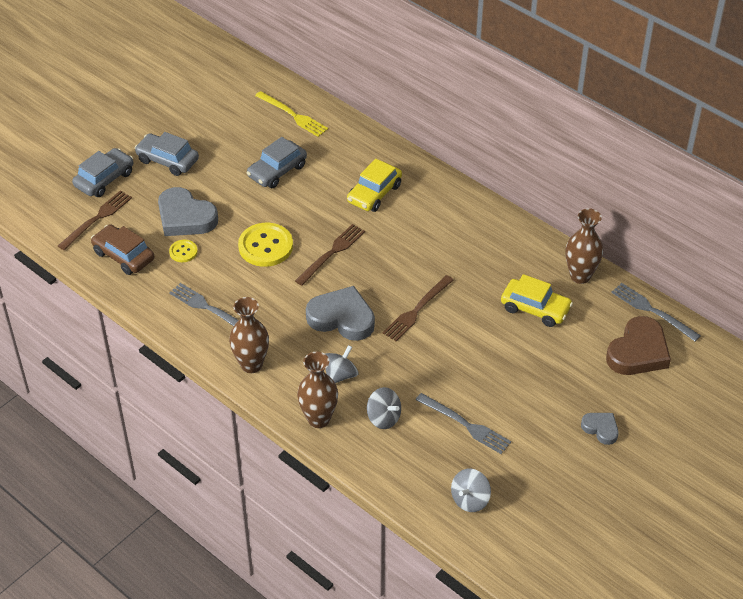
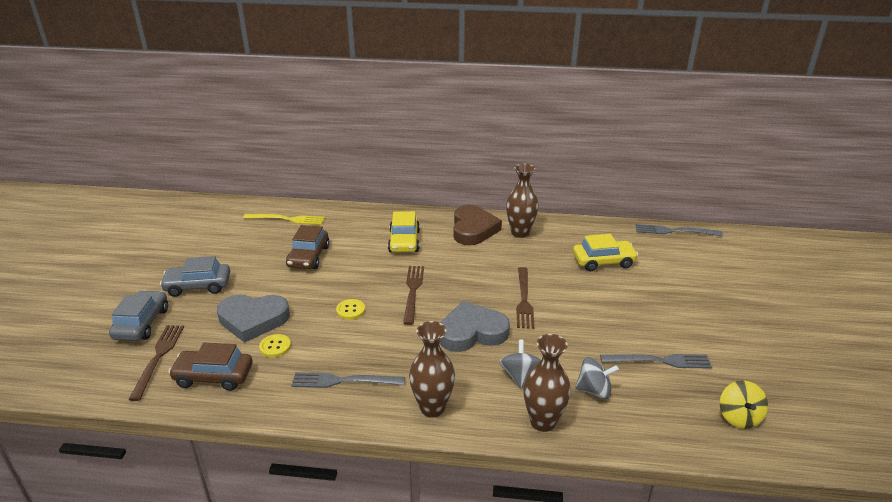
camera: 35 degrees left, 15 degrees down
yellow button [238,223,293,267] -> yellow button [336,299,365,320], size x0.52
grey car [247,137,307,188] -> brown car [286,225,330,269]
grey spinning top [451,469,491,512] -> yellow spinning top [720,380,768,429]
brown vase [565,208,603,284] -> brown vase moved to [506,164,539,238]
grey heart [581,413,619,445] -> none
brown heart [606,316,671,375] -> brown heart moved to [454,205,502,245]

